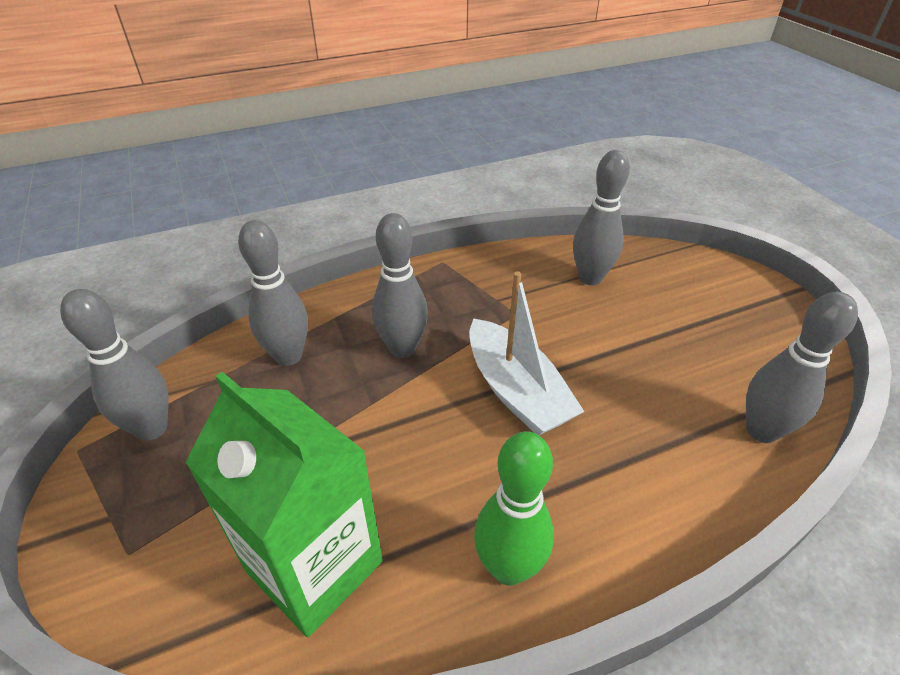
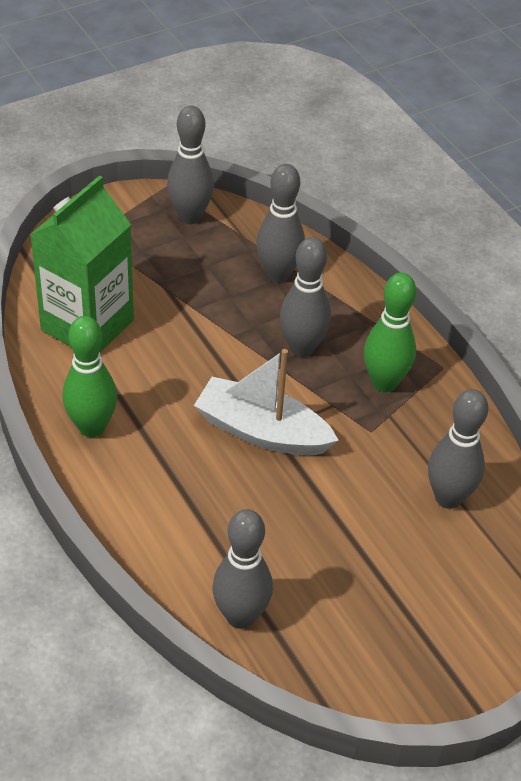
camera: 80 degrees right, 5 degrees up
white boat [469,271,585,435] -> white boat turned 60 degrees clockwise [194,349,339,456]
none -> green bowling pin [364,273,416,392]

